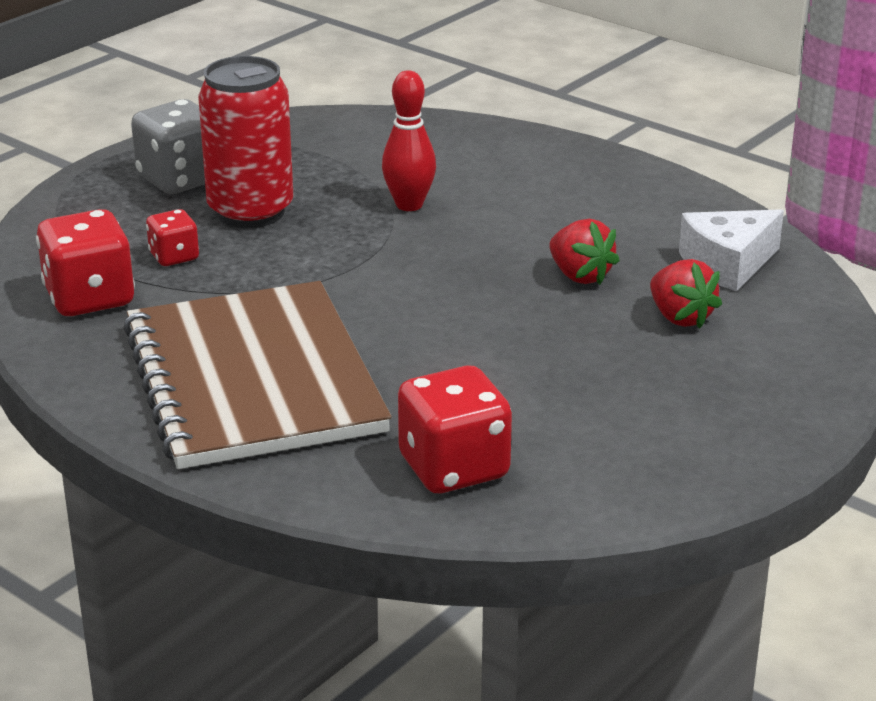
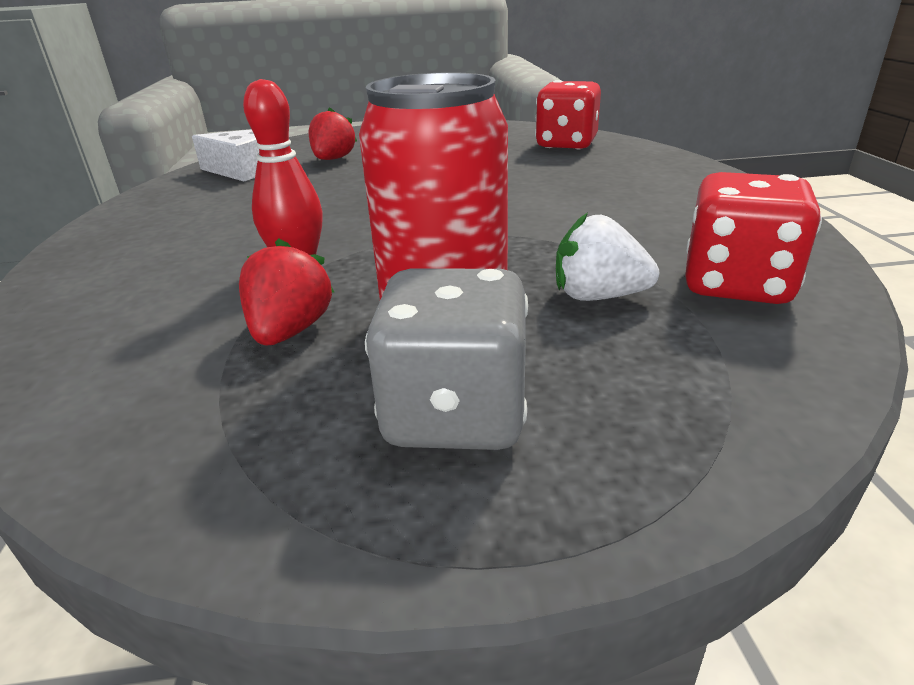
camera: 135 degrees left, 0 degrees up
brown notebook [123,281,391,469] -> none
red dice [146,209,199,266] -> white strawberry [556,213,659,301]
red strawberry [549,219,620,285] -> red strawberry moved to [239,238,335,345]

